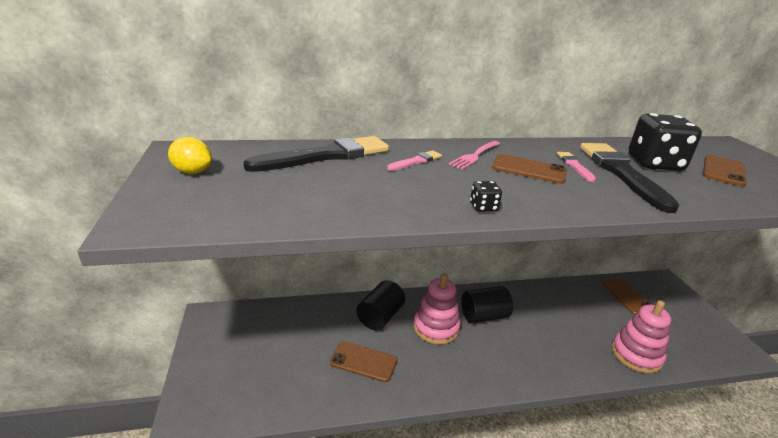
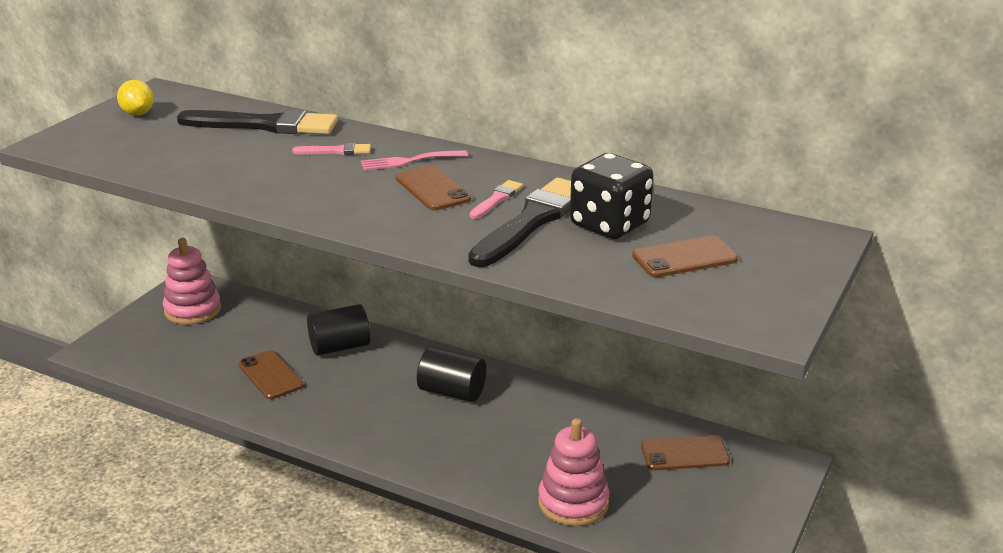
camera: 40 degrees right, 0 degrees up
pink stacking toy [414,273,461,345] -> pink stacking toy moved to [163,238,221,325]
black dice [470,181,502,212] -> none
brown phone [603,279,650,315] -> brown phone turned 60 degrees clockwise [641,435,730,471]

